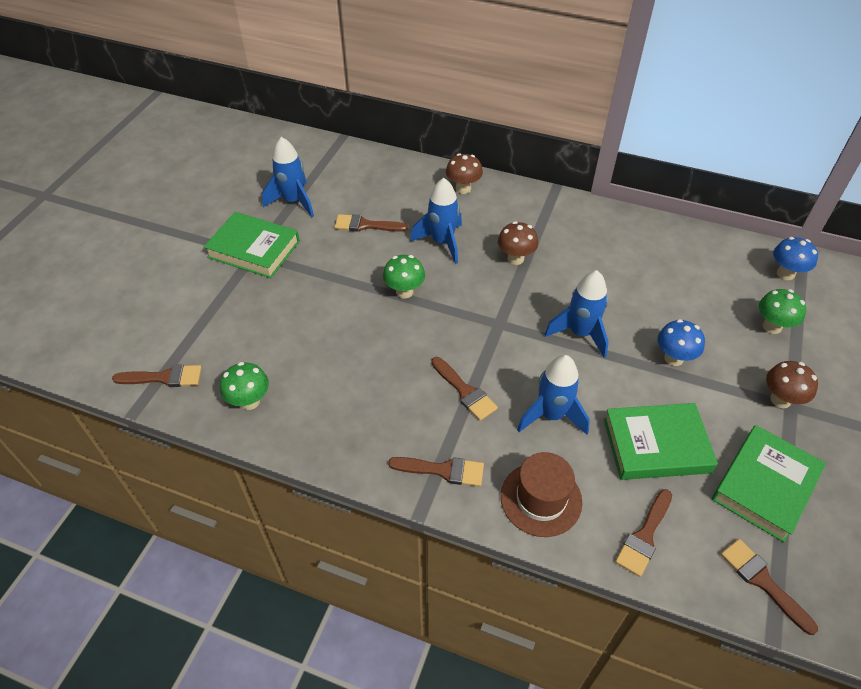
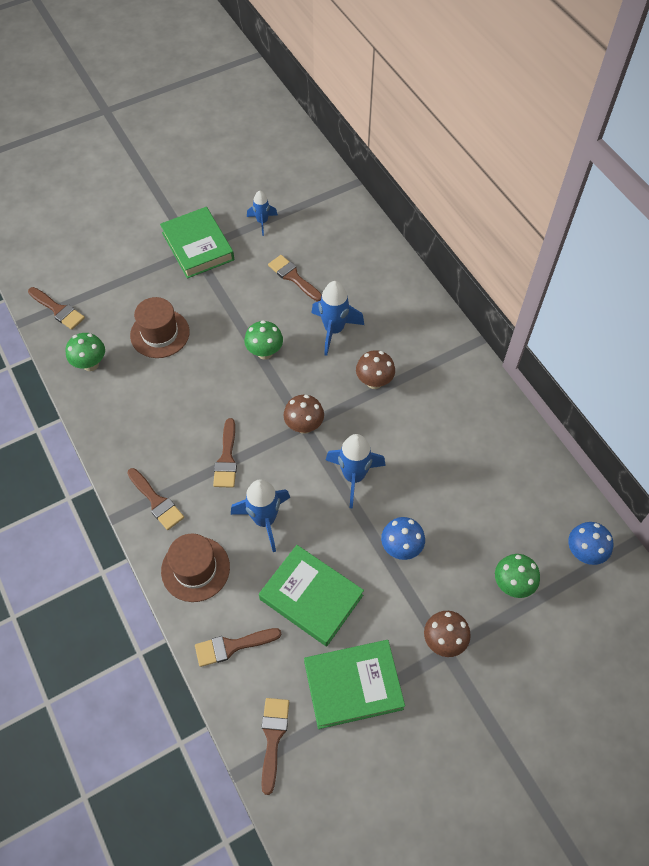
camera: 40 degrees right, 10 degrees up
blue rocket [262,137,314,217] -> blue rocket [247,191,278,236], size x0.61
brown mushroom [446,153,483,194] -> brown mushroom moved to [284,395,324,434]
none -> brown hat [130,297,190,358]

